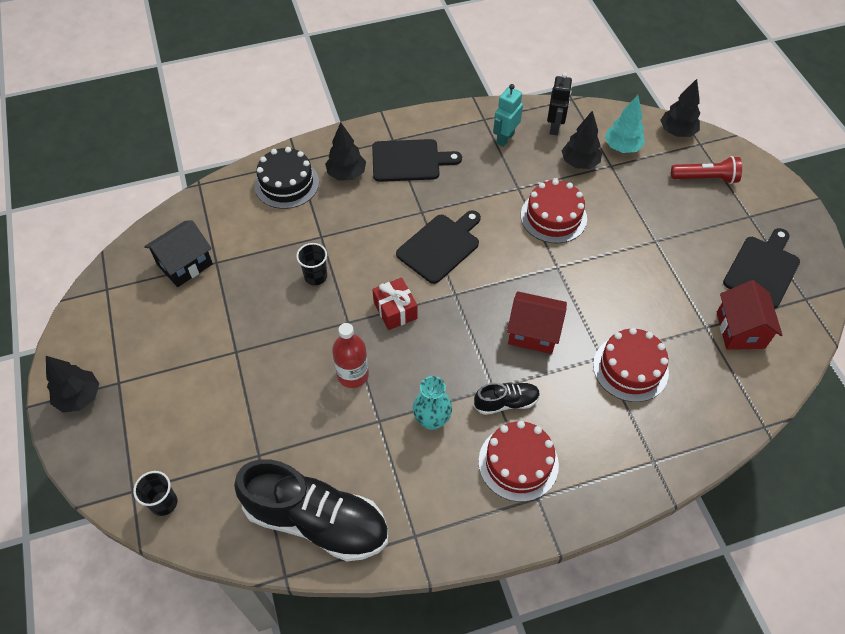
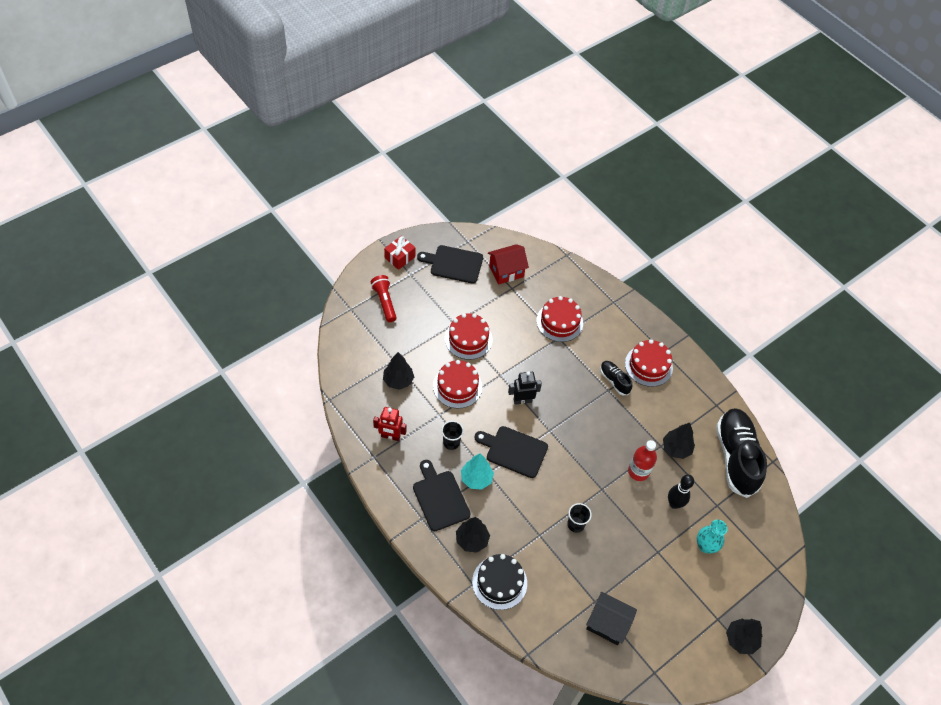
camera: 115 degrees left, 0 degrees up
black cup [133,471,177,516] -> black cup moved to [441,421,464,450]
red gift [372,278,418,330] -> red gift moved to [384,236,415,270]
turquoise vase [412,376,452,430] -> turquoise vase moved to [697,520,727,553]
turquoise robot [493,84,523,147] -> red robot [373,407,406,441]
red house [507,291,567,354] -> none
black robot [547,72,572,135] -> black robot moved to [508,371,542,405]
turquoise tree [605,95,645,153] -> turquoise tree moved to [461,454,494,490]
black tree [660,79,700,137] -> black tree moved to [663,423,695,459]
none -> red cake [445,313,492,360]
none -> black bowling pin [668,475,694,509]

